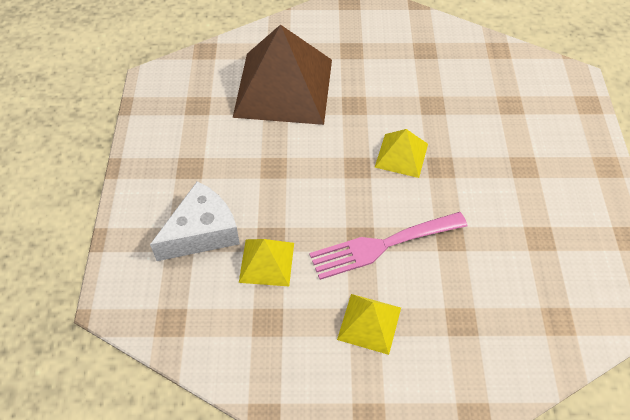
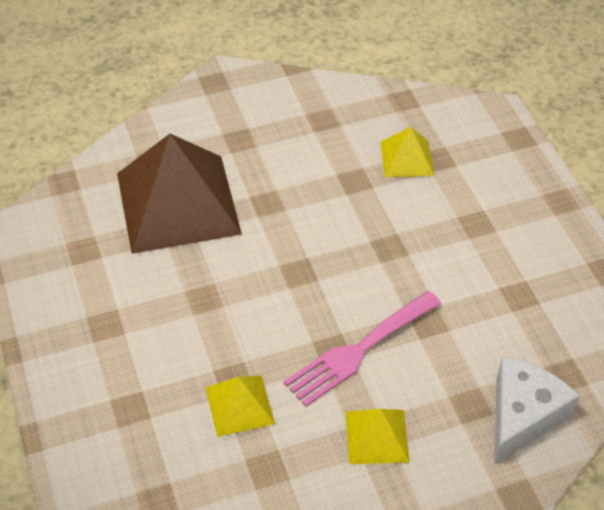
camera: 20 degrees left, 5 degrees down
white cheese [150,181,240,261] -> white cheese moved to [494,357,580,464]
yellow pyramid [375,129,428,178] -> yellow pyramid moved to [381,127,434,177]

